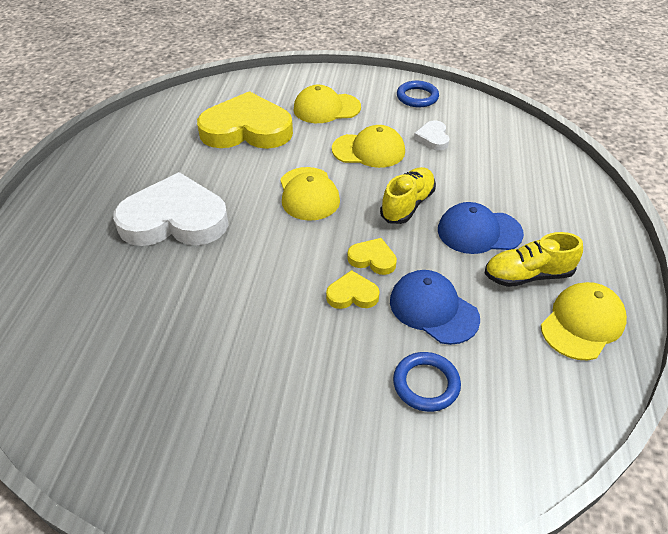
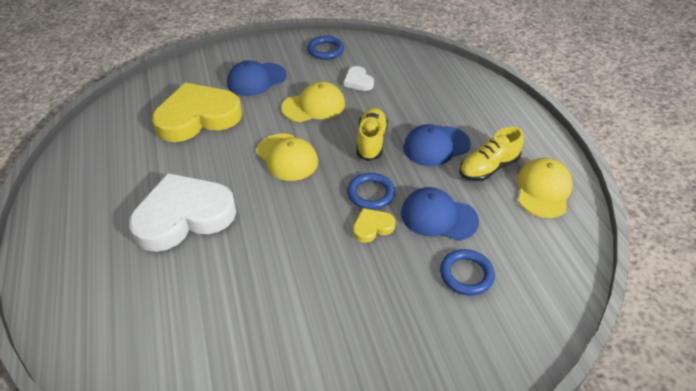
camera: 25 degrees left, 0 degrees up
yellow cap [294,85,361,123] -> blue cap [227,60,287,96]
yellow heart [347,238,397,275] -> blue ring [347,173,395,210]

